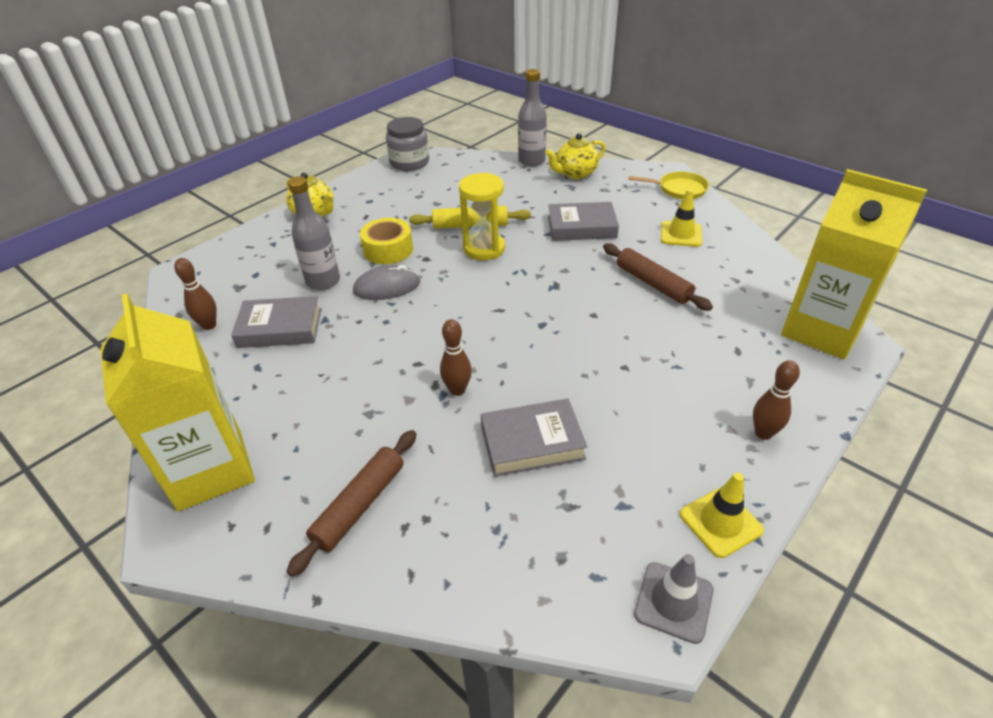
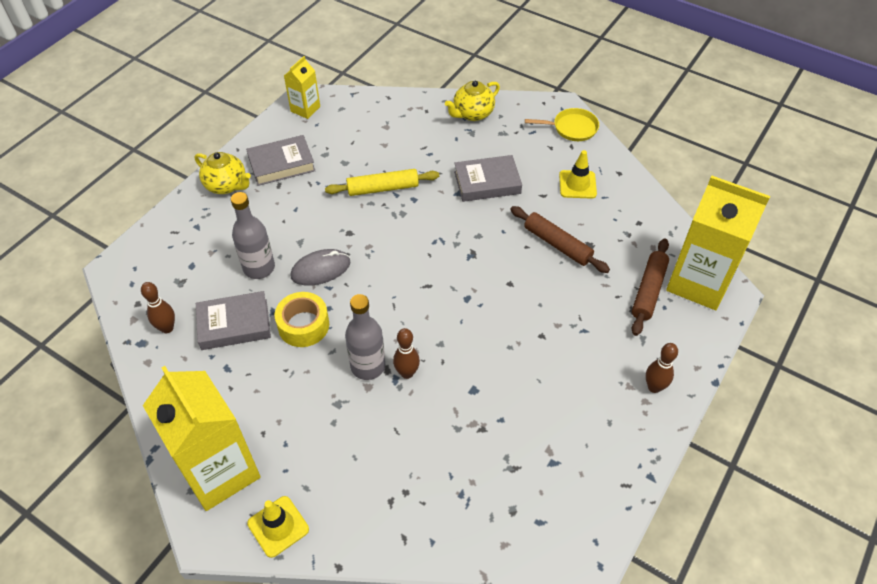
camera: 10 degrees left, 10 degrees up
brown rolling pin [287,430,416,577] -> brown rolling pin moved to [632,238,669,336]
yellow tape [360,218,413,264] -> yellow tape moved to [275,292,329,347]
grey jar [386,117,429,171] -> yellow carton [284,56,320,119]
yellow hourglass [459,173,505,260] -> none
grey book [481,399,588,477] -> grey book moved to [246,135,315,186]
grey bottle [518,69,547,166] -> grey bottle moved to [345,294,385,380]
grey traffic cone [634,554,714,644] -> none
yellow traffic cone [680,472,764,558] -> yellow traffic cone moved to [247,496,309,558]

